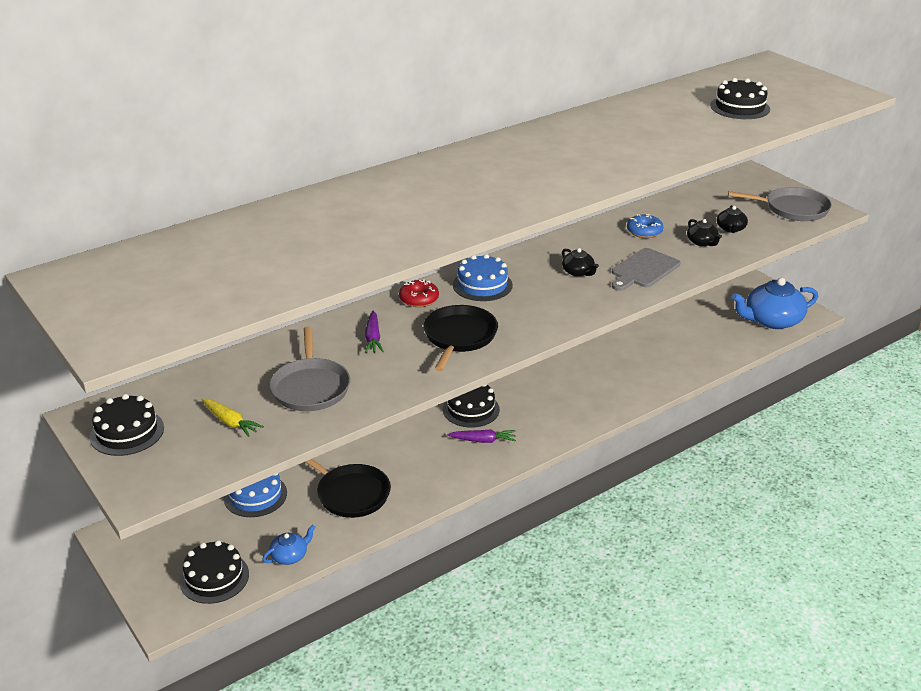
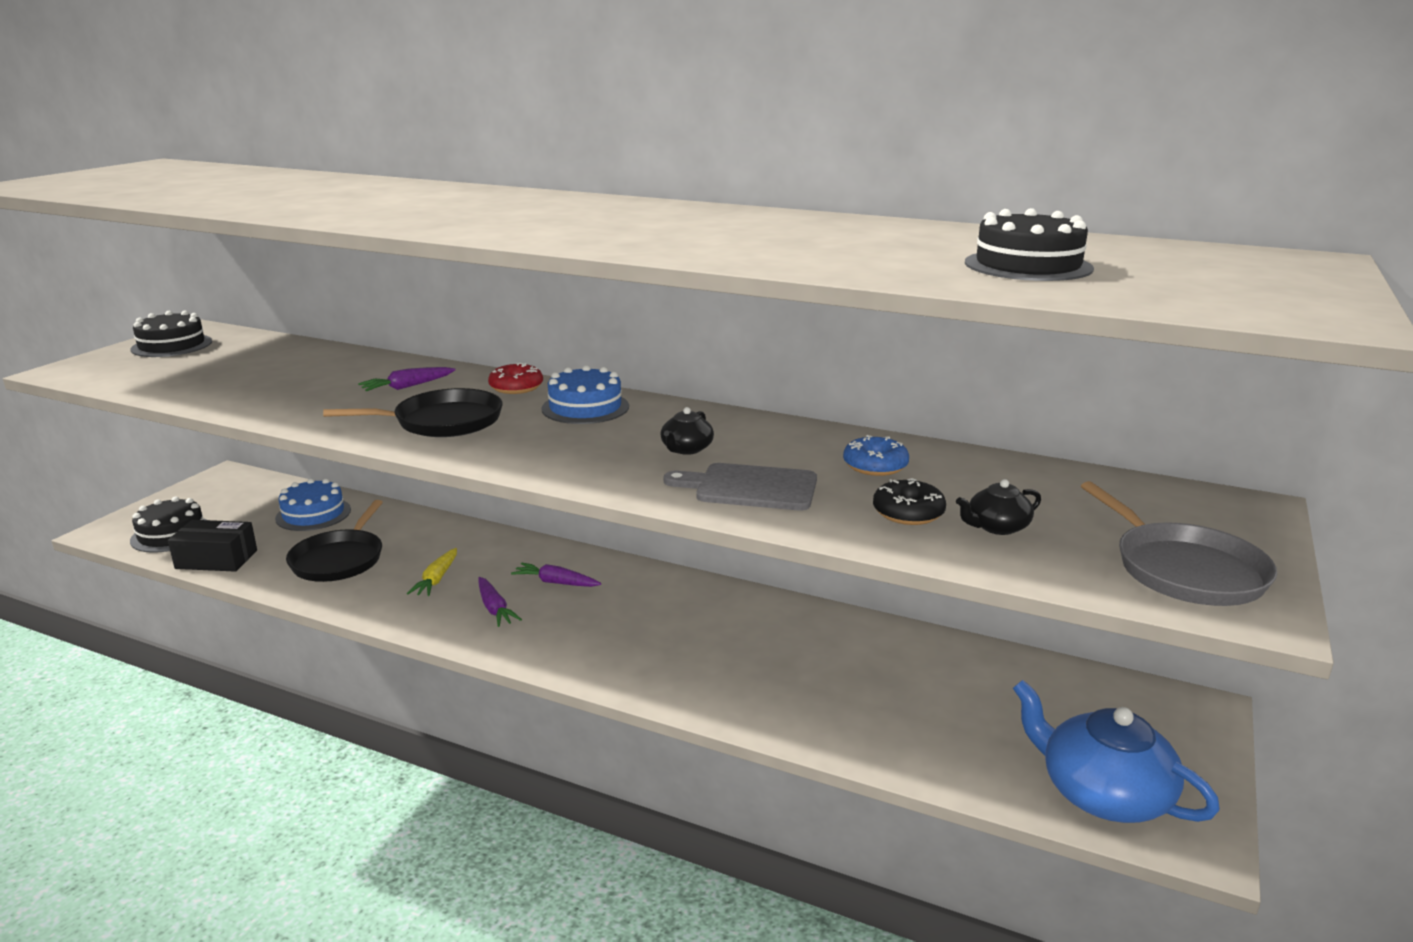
camera: 60 degrees right, 10 degrees down
yellow carrot [201,398,264,437] -> yellow carrot moved to [407,548,457,596]
blue teapot [262,525,316,565] -> black box [168,520,257,572]
grey pan [269,326,350,411] -> none
black cake [443,384,500,428] -> purple carrot [511,562,601,587]
black teapot [687,219,722,246] -> black donut [873,478,946,525]

